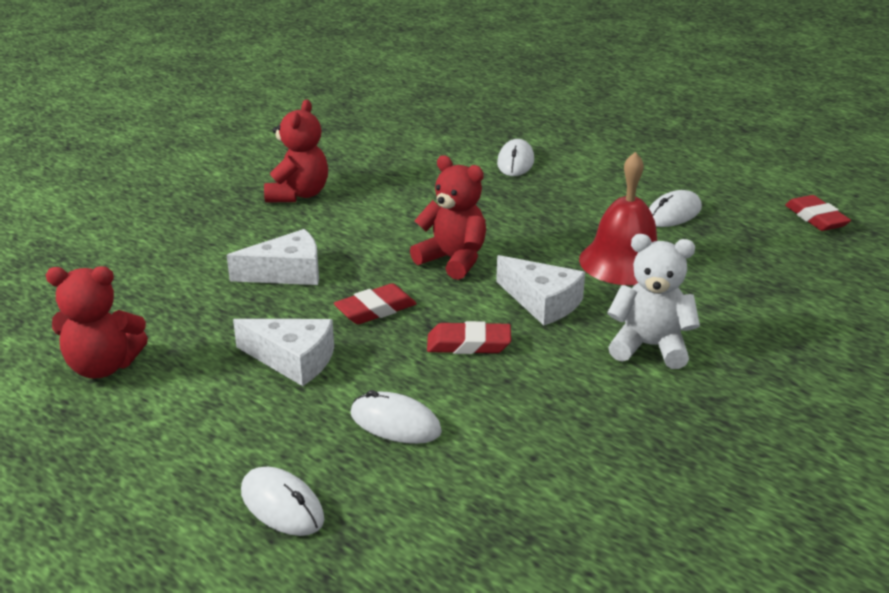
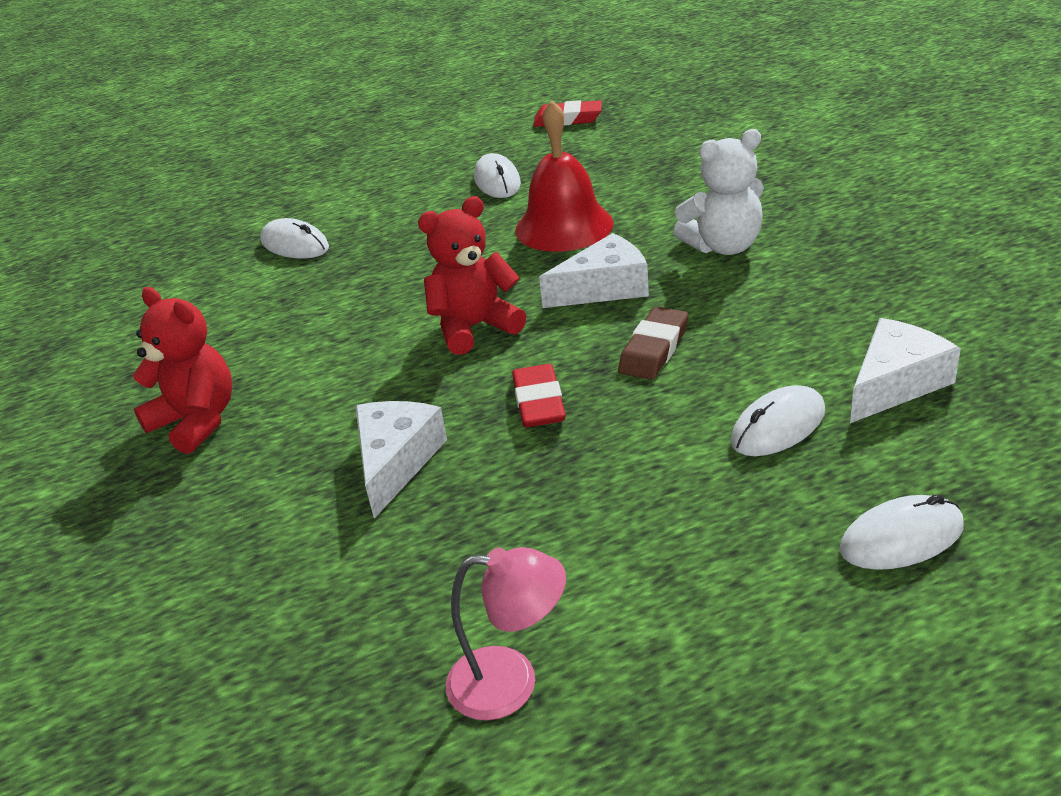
camera: 60 degrees left, 5 degrees up
red teddy bear [46,266,148,379] -> pink lamp [446,547,566,720]
white cheese [233,319,334,386] -> white cheese moved to [850,318,961,423]
red eraser [427,321,511,354] -> brown eraser [618,306,688,380]
white teddy bear [607,234,700,369] -> white teddy bear turned 150 degrees counterclockwise [674,129,764,255]

